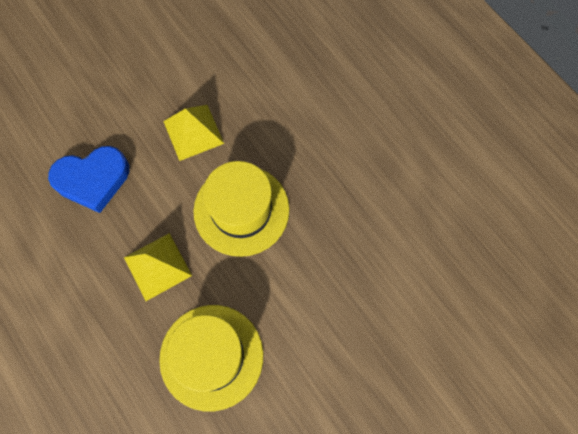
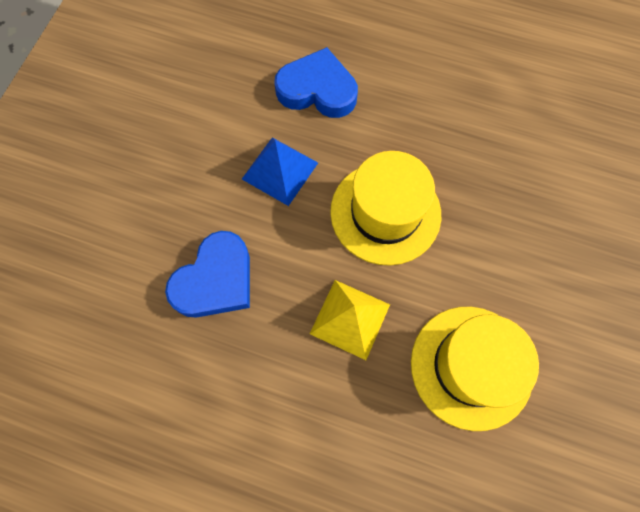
camera: 35 degrees left, 0 degrees up
yellow pyramid [163,105,224,161] -> blue pyramid [242,137,318,206]
none -> blue heart [274,47,358,118]

